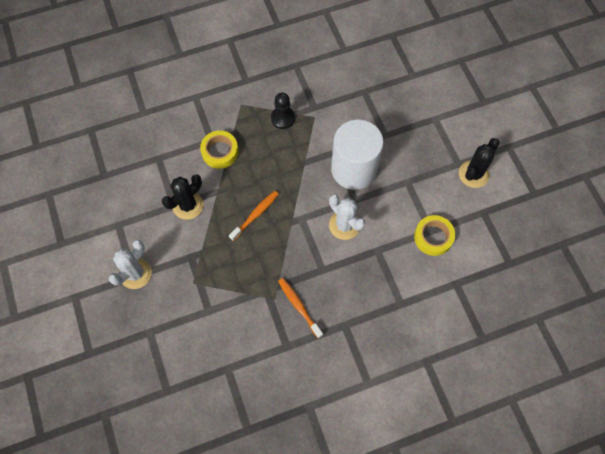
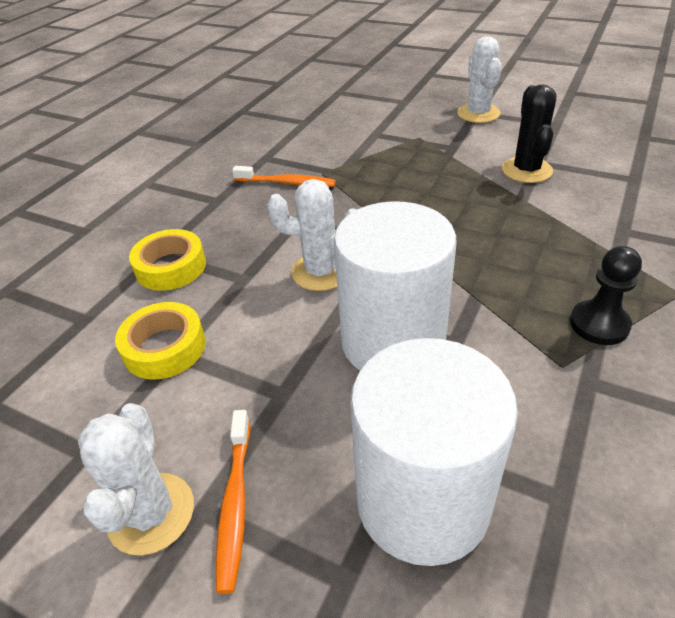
camera: 140 degrees right, 25 degrees down
yellow tape [200,131,239,169] -> yellow tape moved to [129,229,206,291]
orange toothbrush [229,191,279,241] -> orange toothbrush moved to [216,410,250,594]
black cactus [459,138,500,188] -> white cactus [78,403,194,555]
none -> white cylinder [350,338,518,566]

